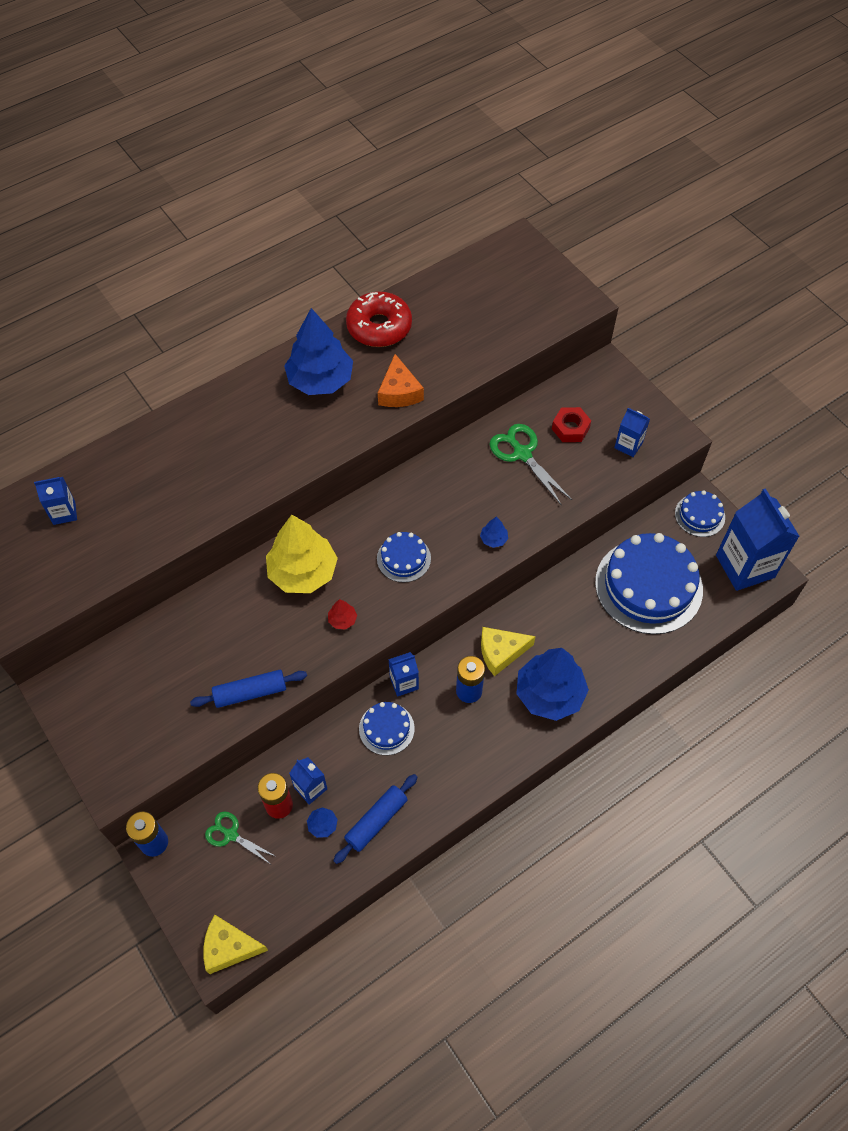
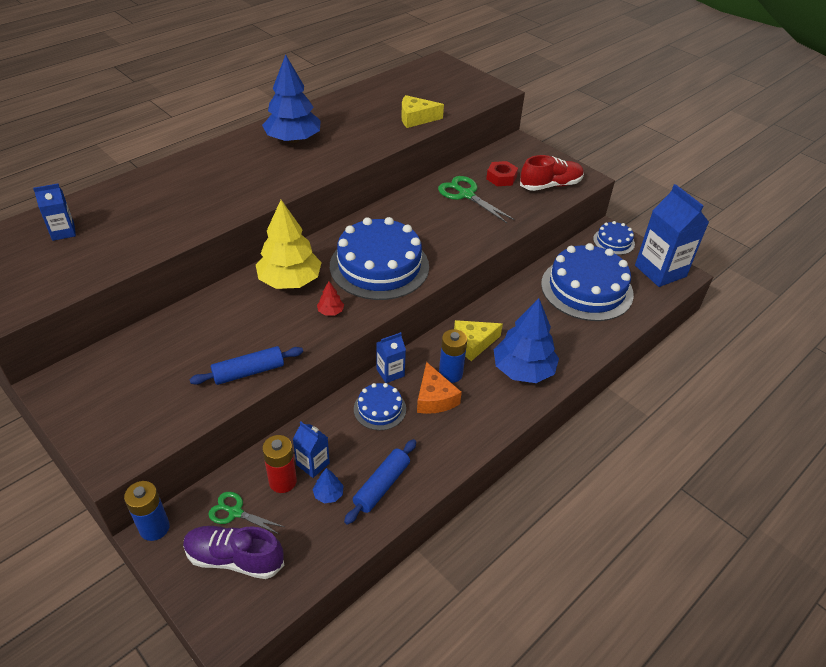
camera: 10 degrees left, 15 degrees down
yellow cheese [203,915,268,974] -> yellow cheese moved to [401,95,444,128]
red donut [346,292,412,347] -> none
blue cake [377,532,431,582] -> blue cake [330,217,429,300], size x2.07
orange cheese [378,354,424,407] -> orange cheese moved to [417,362,462,414]
blue tree [480,517,508,548] -> none
blue carton [614,408,650,457] -> red shoe [520,155,584,191]
none -> purple shoe [183,526,284,579]

